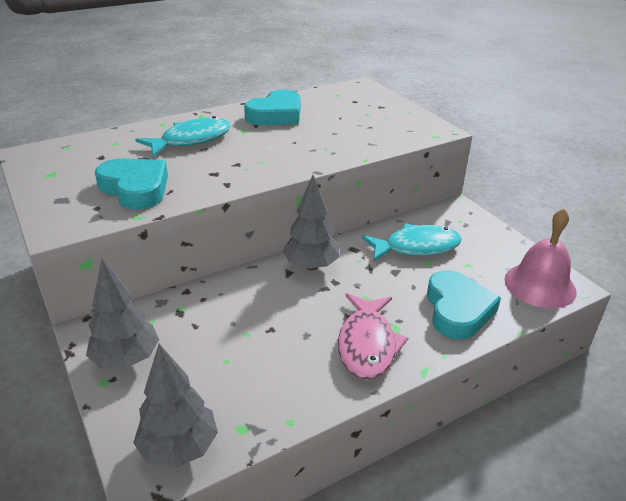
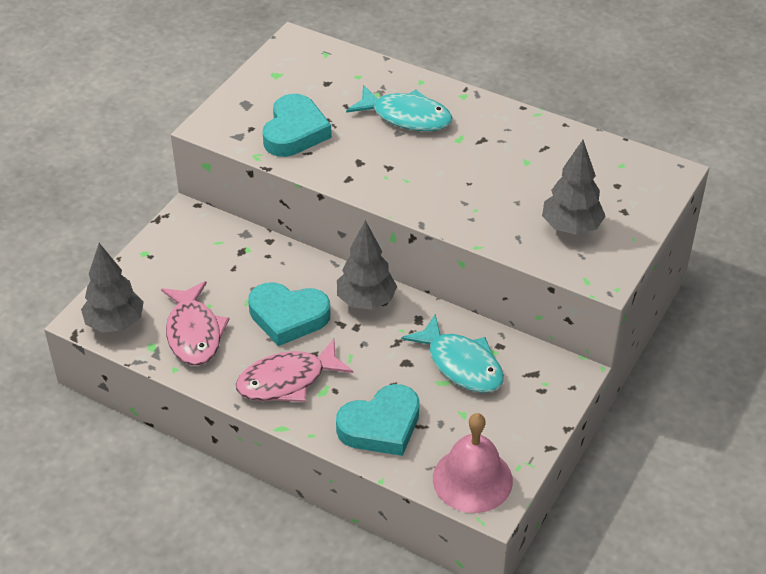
camera: 60 degrees right, 10 degrees up
grey tree [86,259,159,369] -> grey tree moved to [542,140,606,235]
turquoise heart [244,90,300,125] -> turquoise heart moved to [248,283,331,346]
none -> pink fish [161,281,230,366]

